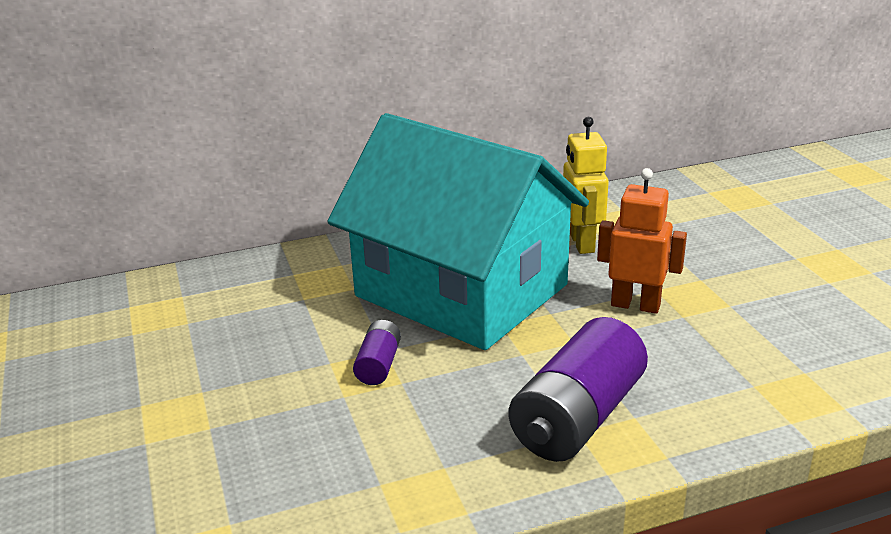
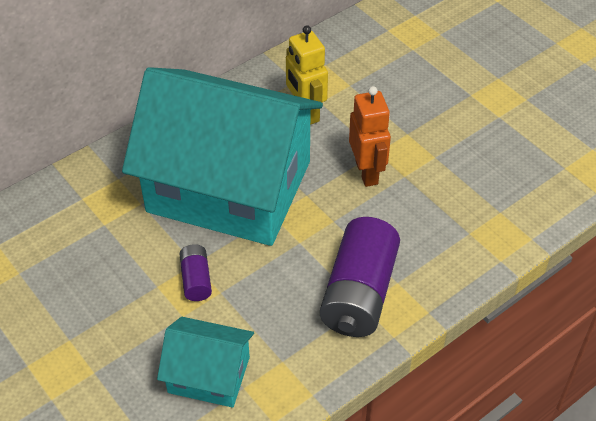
camera: 20 degrees left, 20 degrees up
orange robot [597,168,687,314] -> orange robot turned 75 degrees clockwise [349,86,391,187]
none -> turquoise house [157,317,254,408]

